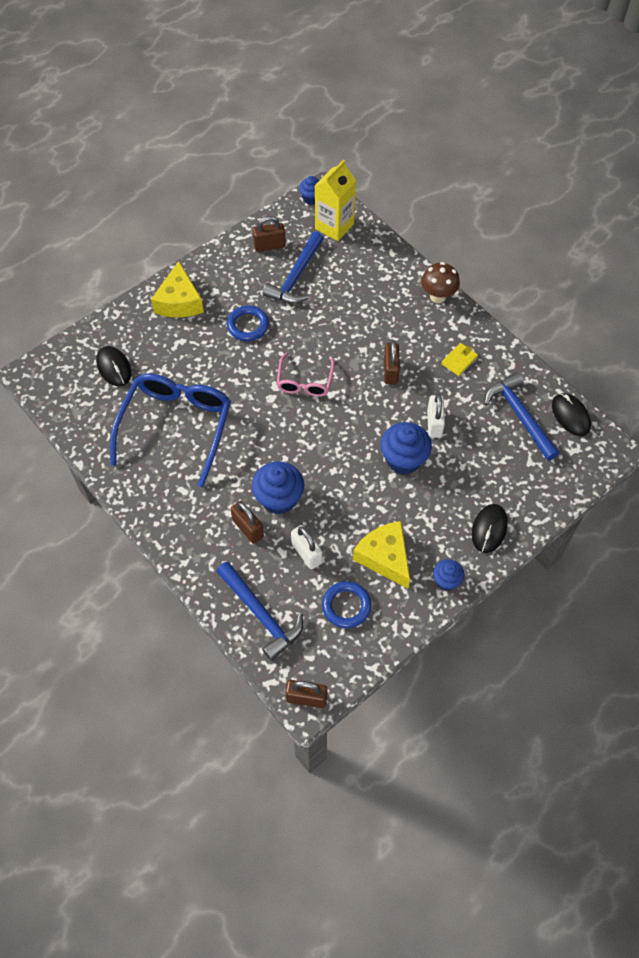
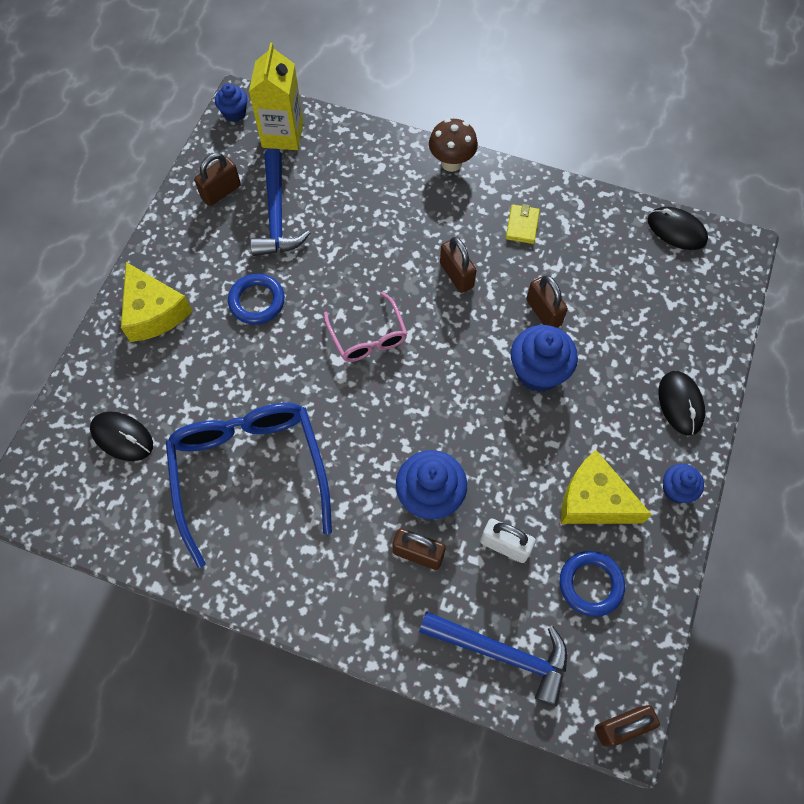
camera: 30 degrees left, 5 degrees up
white padlock [427,393,445,438] -> brown padlock [526,275,568,328]
blue hammer [484,372,560,461] -> none

